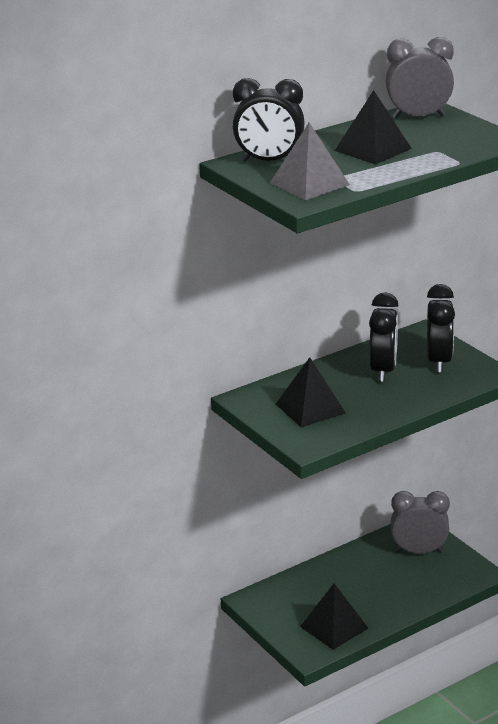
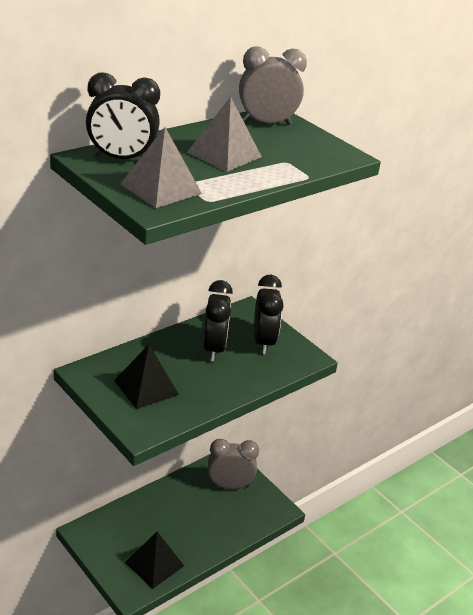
camera: 10 degrees left, 5 degrees up
black pyramid [335,90,412,165] -> grey pyramid [187,97,262,172]

